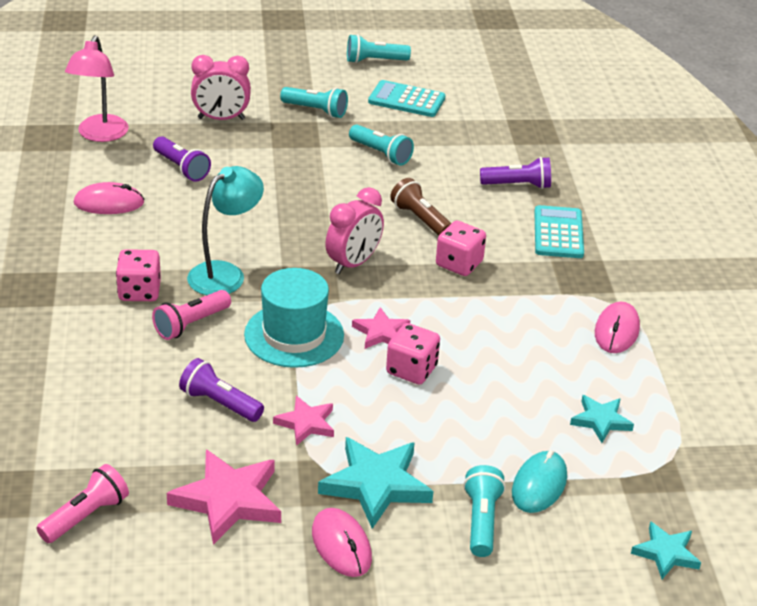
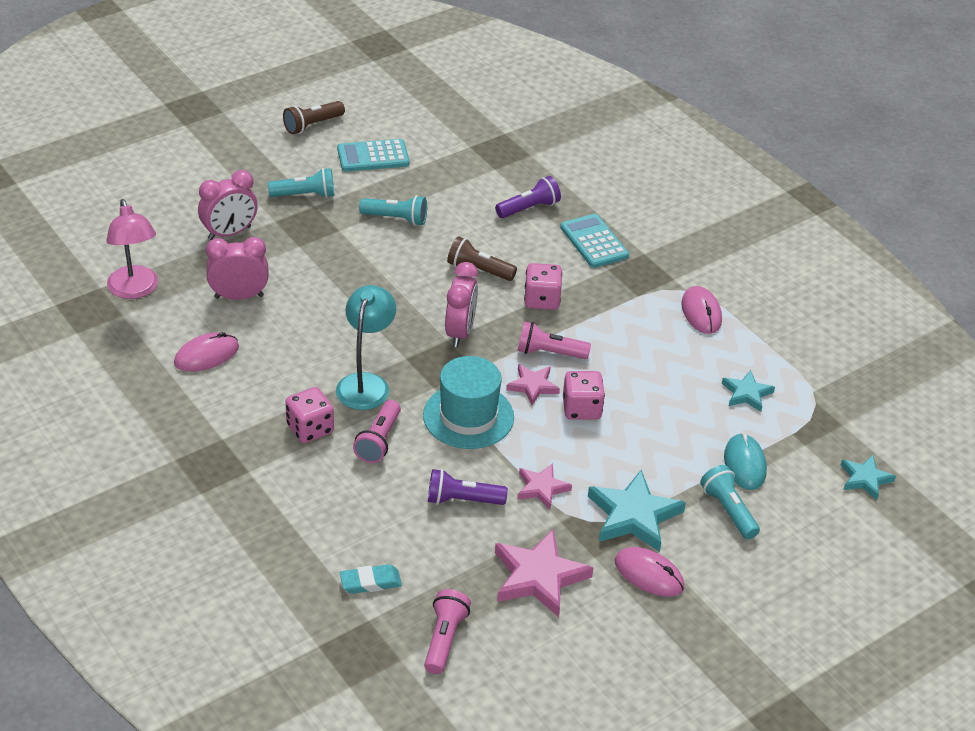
camera: 30 degrees left, 5 degrees up
purple flashlight [153,136,211,182] -> pink clock [206,237,269,300]
turquoise flashlight [347,34,411,63] -> brown flashlight [283,101,345,134]
none -> turquoise eraser [340,564,402,594]
none -> pink flashlight [518,322,591,359]

